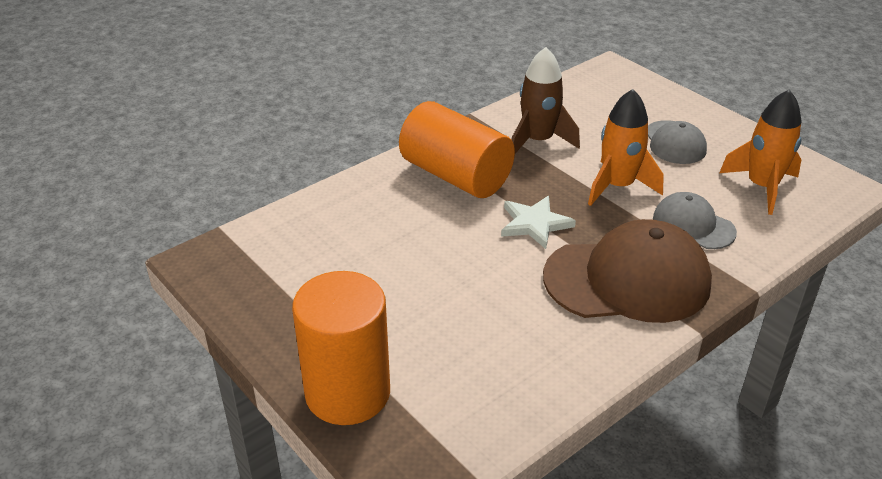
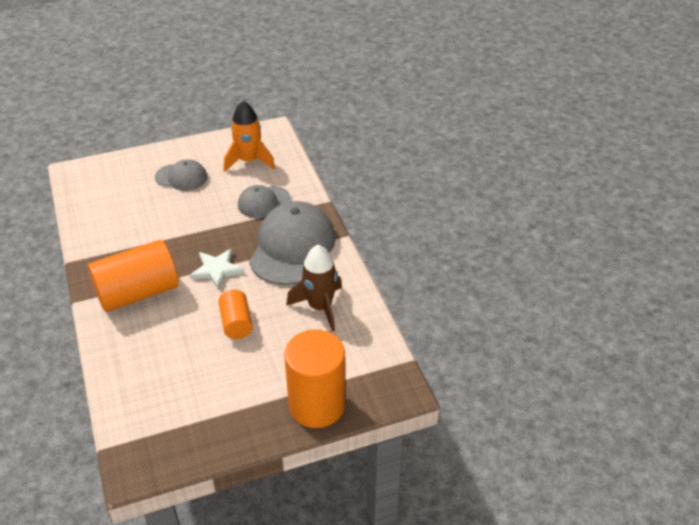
camera: 70 degrees left, 5 degrees up
brown rocket [511,47,580,154] -> brown rocket moved to [286,245,342,332]
brown cap [543,219,712,323] -> grey cap [249,201,336,285]
orange rocket [588,89,664,206] -> none
none -> orange cylinder [218,290,253,339]

